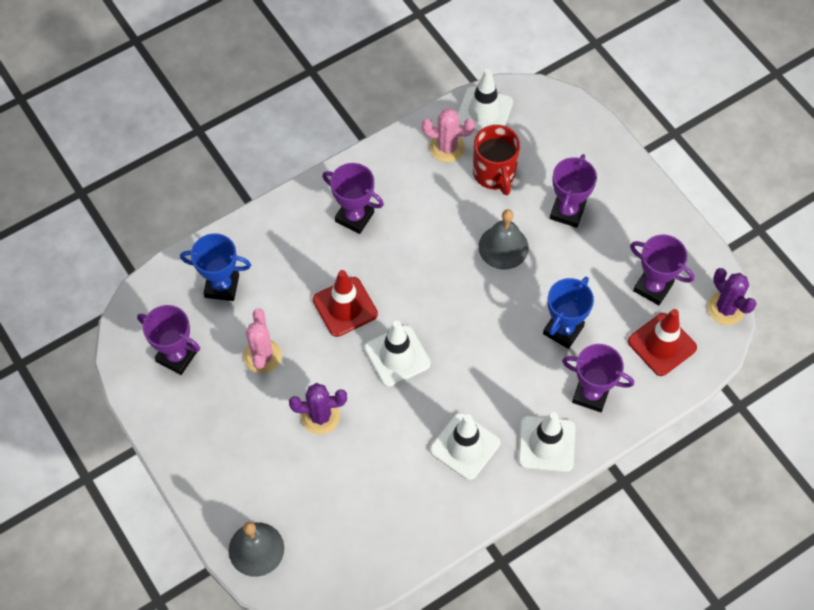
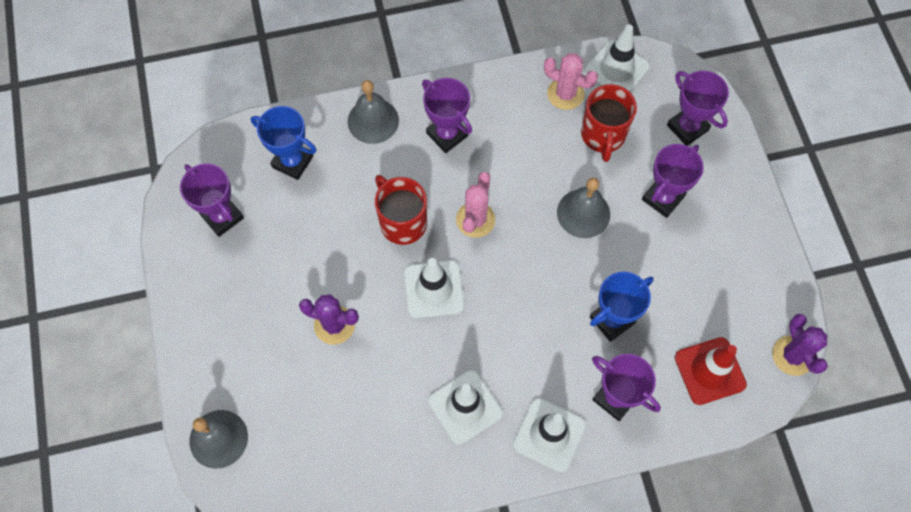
camera: 20 degrees right, 5 degrees up
pink cactus [243,309,282,373] -> pink cactus moved to [456,172,495,238]
red traffic cone [313,270,378,337] -> red mug [375,175,427,245]
purple trophy [630,235,694,305] -> purple trophy moved to [667,71,729,146]
none -> grey bell [348,80,399,144]

